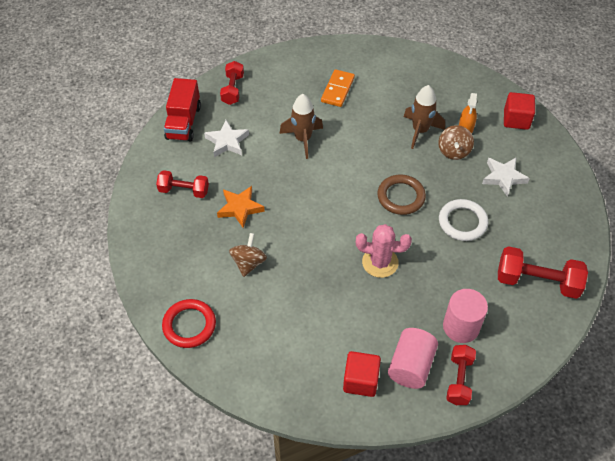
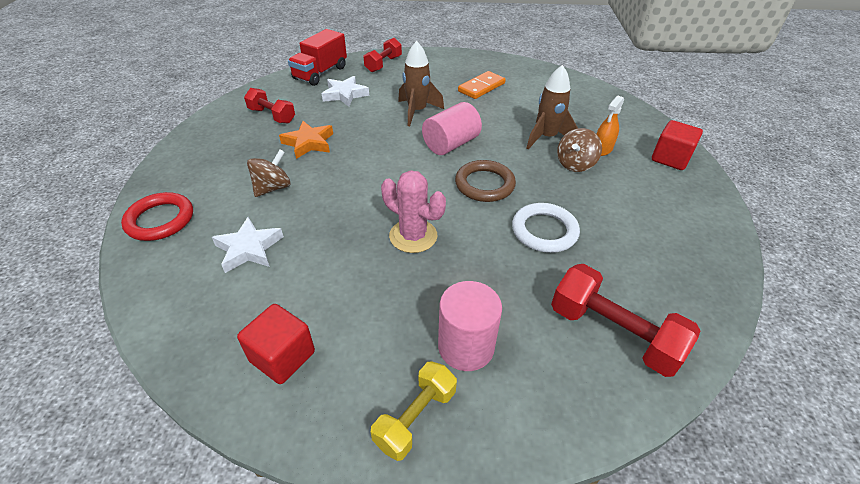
camera: 25 degrees right, 10 degrees down
pink cylinder [388,328,438,389] -> pink cylinder moved to [422,102,482,155]
red dumbbell [446,345,476,405] -> yellow dumbbell [371,361,457,461]
white star [482,158,530,197] -> white star moved to [212,217,284,273]

